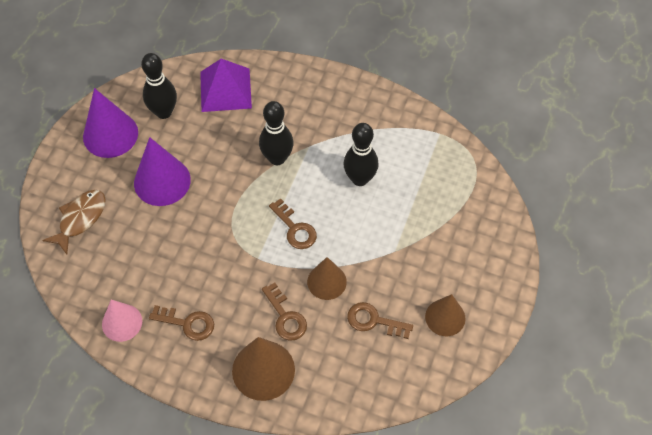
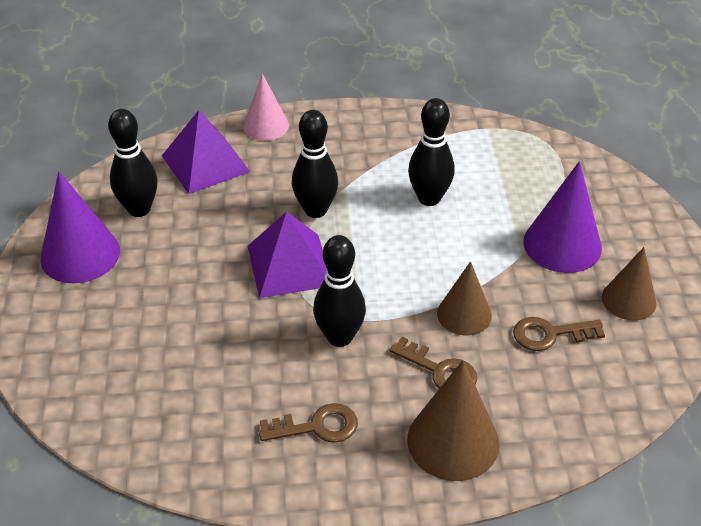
camera: 25 degrees left, 15 degrees down
brown fish [42,190,106,255] -> none
pink cone [102,300,142,342] -> pink cone moved to [243,74,289,141]
purple cone [134,137,191,206] -> purple cone moved to [523,161,602,273]
brown key [269,198,317,249] -> none
none -> purple pyramid [247,211,327,298]
none -> black bowling pin [313,235,366,347]

